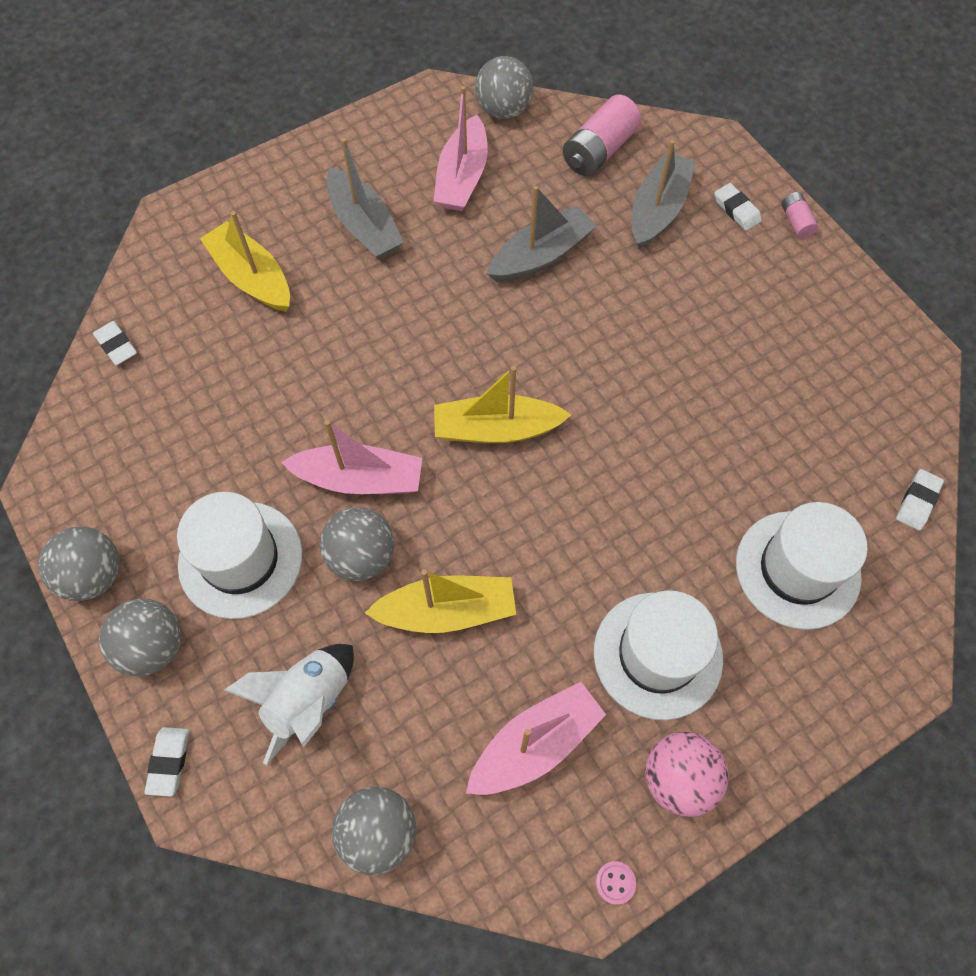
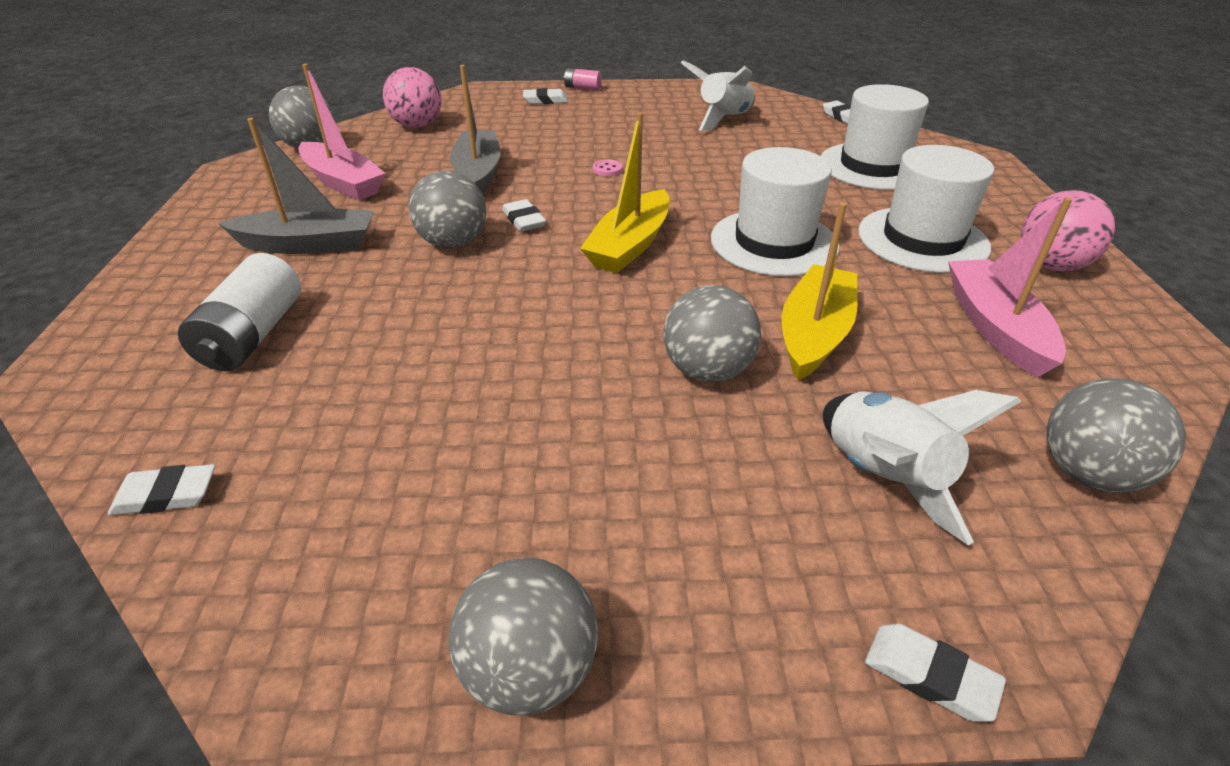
camera: 60 degrees left, 25 degrees down
grey ball [99,599,181,676] -> grey ball moved to [409,170,486,248]
white hat [177,492,302,619] -> white hat moved to [711,147,840,276]
yellow boat [200,211,290,312] -> white battery [178,253,301,371]
pink boat [281,420,422,494] -> none
pink battery [563,95,641,176] -> pink ball [383,67,442,128]
pink button [596,861,636,905] -> pink button moved to [593,159,623,176]
grey boat [632,140,696,248] -> none
none -> white eraser [502,199,546,232]
none -> white rocket [681,60,755,131]

